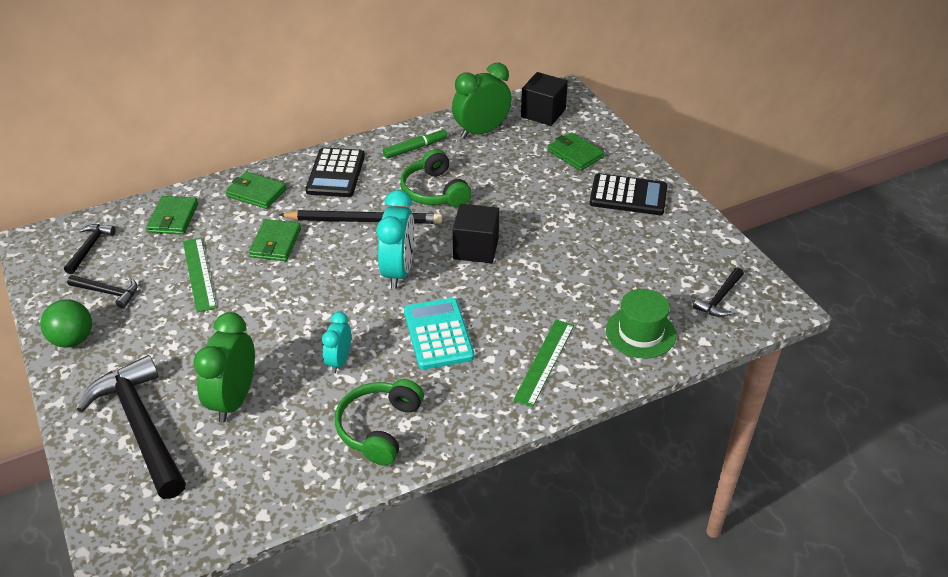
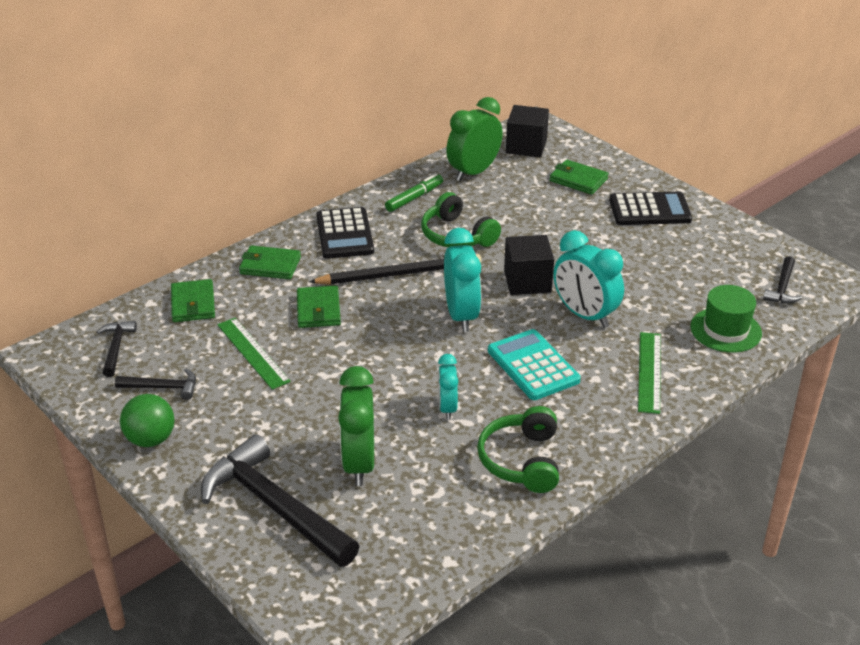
camera: 15 degrees left, 5 degrees down
none -> turquoise clock [553,230,624,328]

